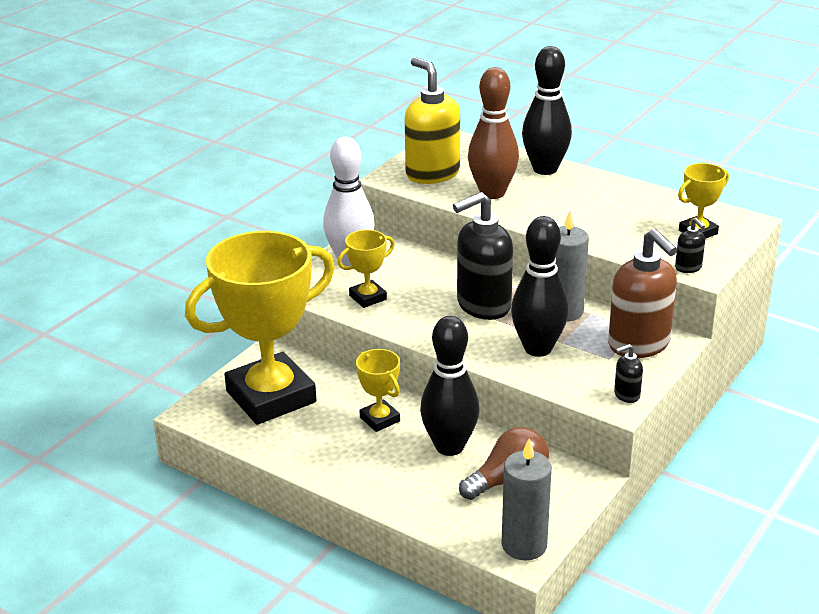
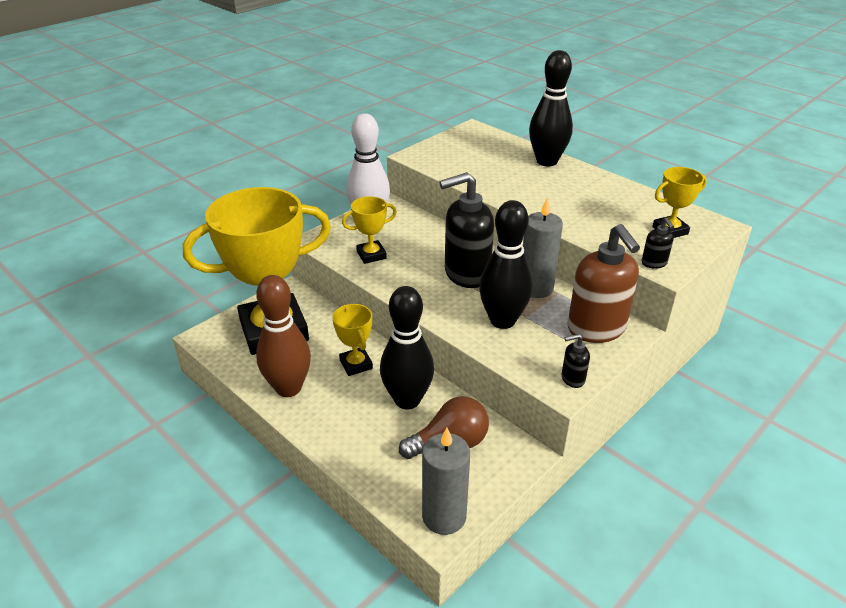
camera: 10 degrees right, 5 degrees up
yellow soap dispenser [405,57,460,184] -> none
brown bowling pin [468,67,519,199] -> brown bowling pin moved to [256,275,311,397]

